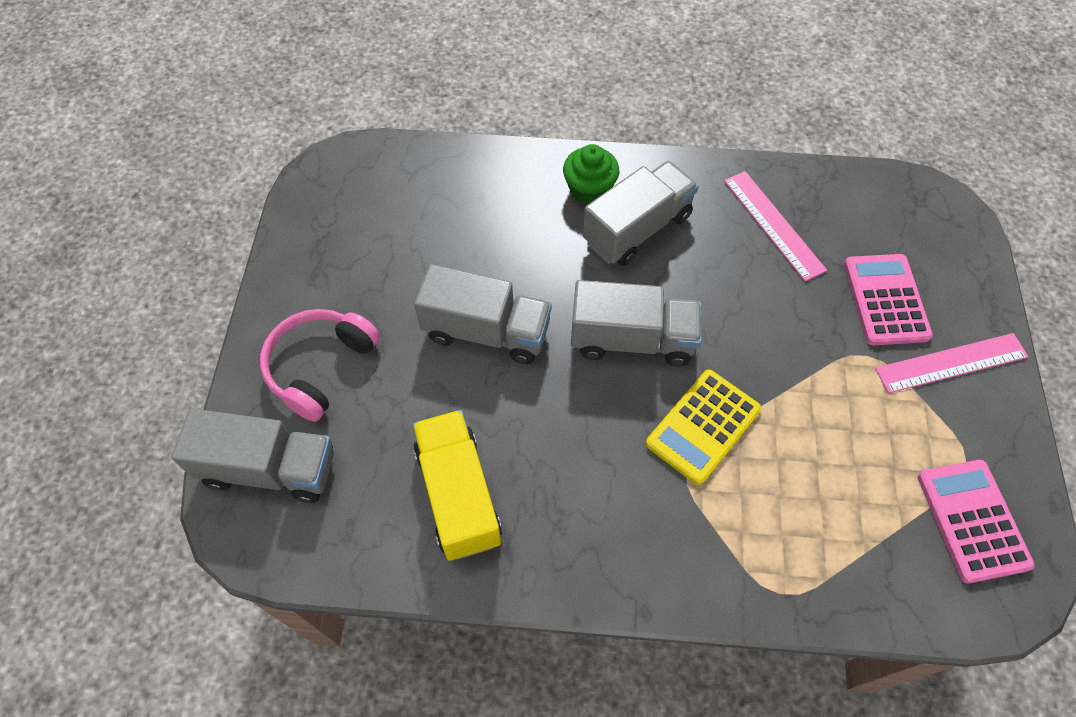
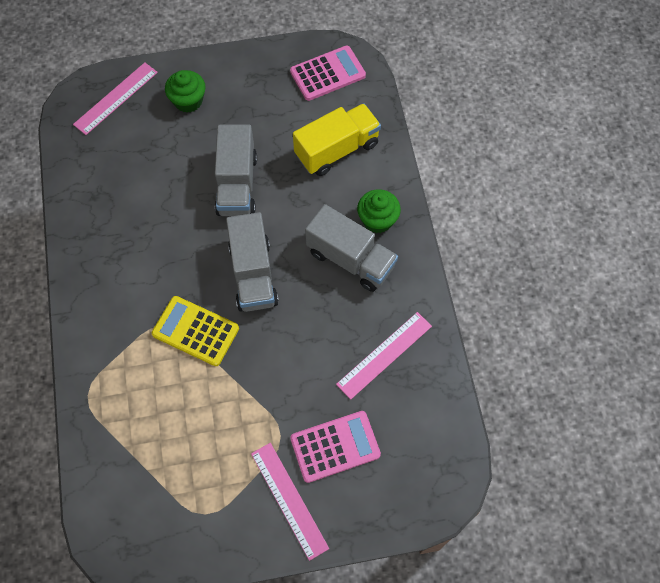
camera: 75 degrees right, 5 degrees up
grey truck [171,409,334,503] -> pink ruler [73,62,158,135]
pink headphones [260,309,380,422] -> green cupcake [165,70,206,113]
yellow truck [412,410,502,561] -> yellow truck moved to [293,103,381,176]
pink calculator [918,460,1035,584] -> pink calculator moved to [290,45,366,101]

